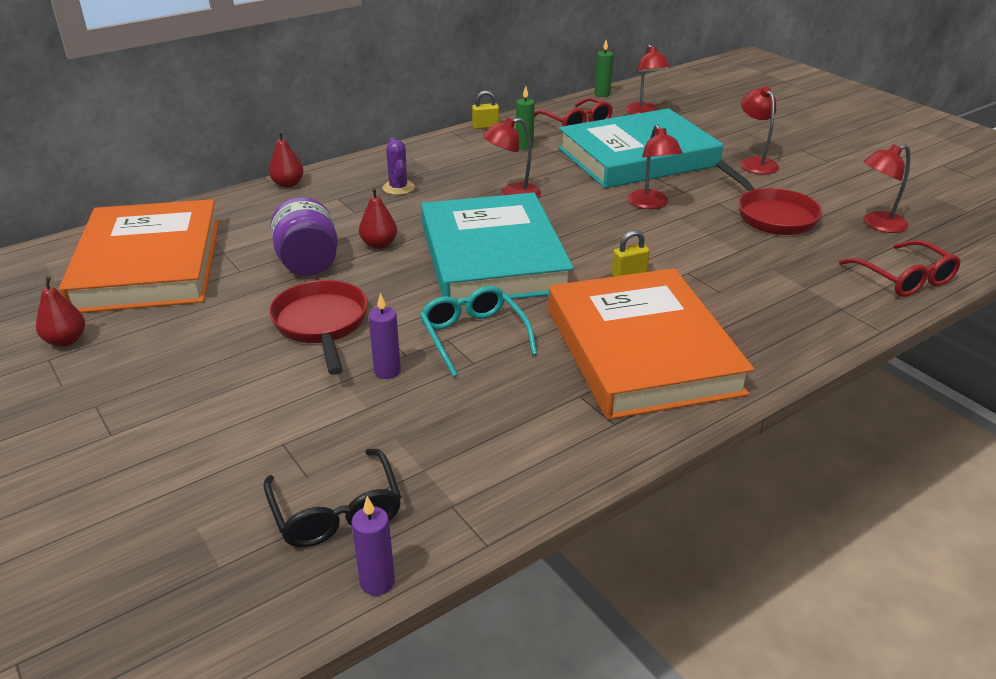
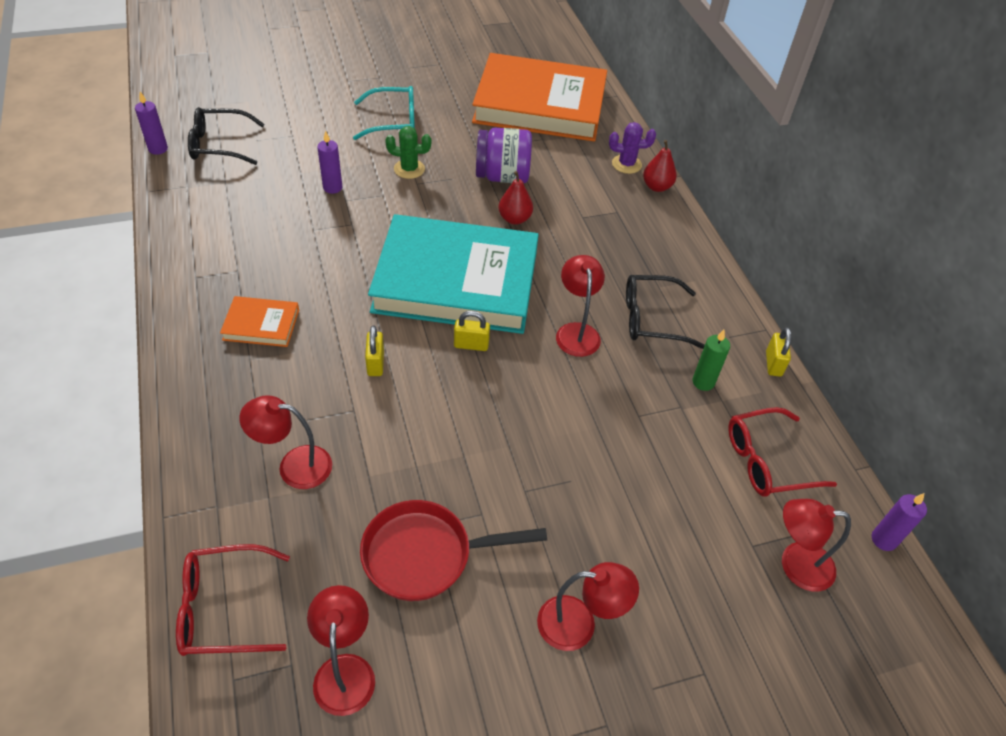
camera: 105 degrees right, 15 degrees up
red pear [36,276,85,347] -> none
red pan [269,280,368,375] -> green cactus [385,126,431,179]
purple cactus [382,138,415,195] -> purple cactus moved to [609,122,656,174]
turquoise glasses [420,286,537,377] -> turquoise glasses moved to [353,86,415,140]
orange book [548,268,754,420] -> orange book [220,296,299,347], size x0.41
turquoise book [558,108,723,188] -> none
green candle [594,40,613,97] -> purple candle [872,493,927,551]
red lamp [628,124,683,209] -> red lamp moved to [239,395,332,489]
none -> yellow padlock [454,311,490,351]
none -> black glasses [626,275,705,349]

